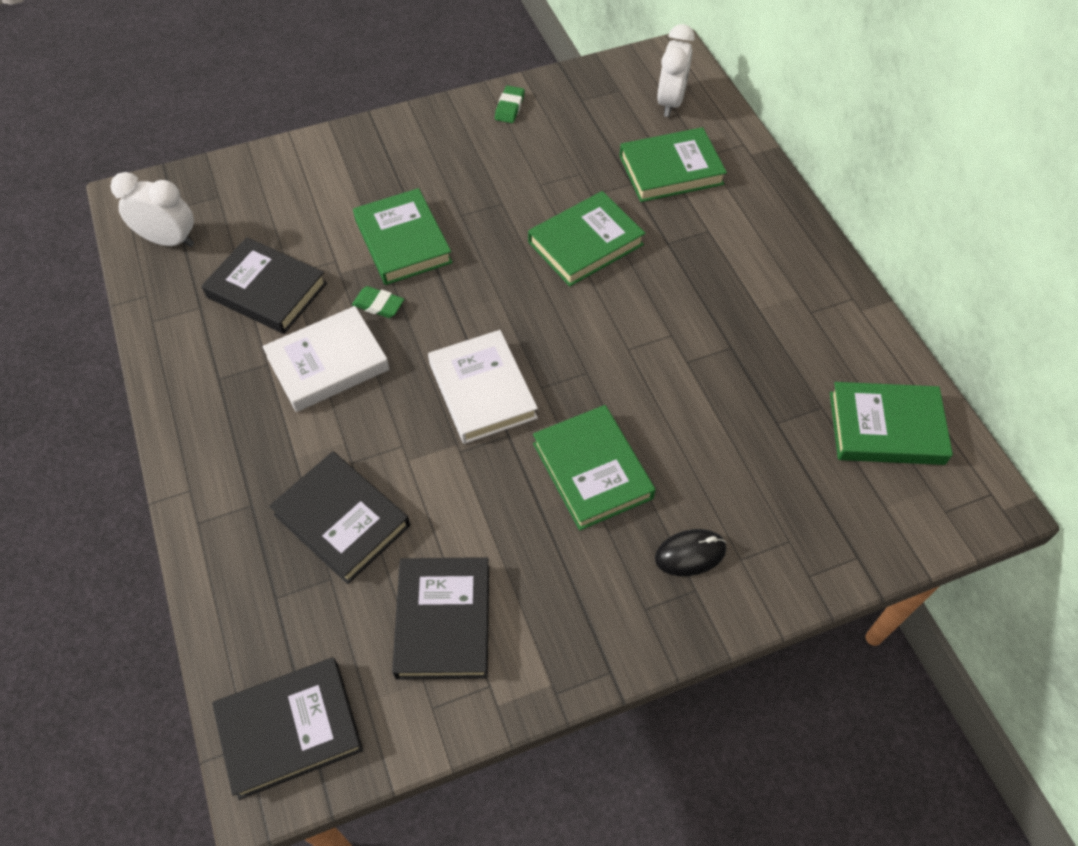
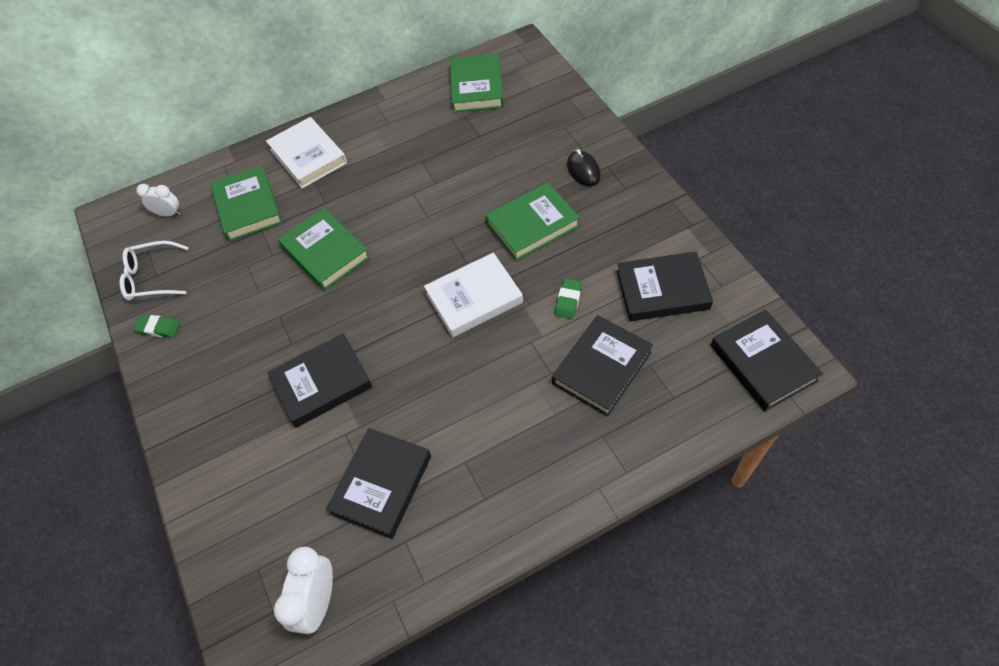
camera: 90 degrees left, 0 degrees up
white book [262,306,390,412] -> white book moved to [266,117,347,189]
green eraser [352,286,404,318] -> green eraser moved to [555,278,582,319]
green book [353,188,452,285] -> black book [268,333,373,428]
white clock [657,24,695,117] -> white clock [136,184,181,217], size x0.64
none -> white glasses [119,241,189,301]

